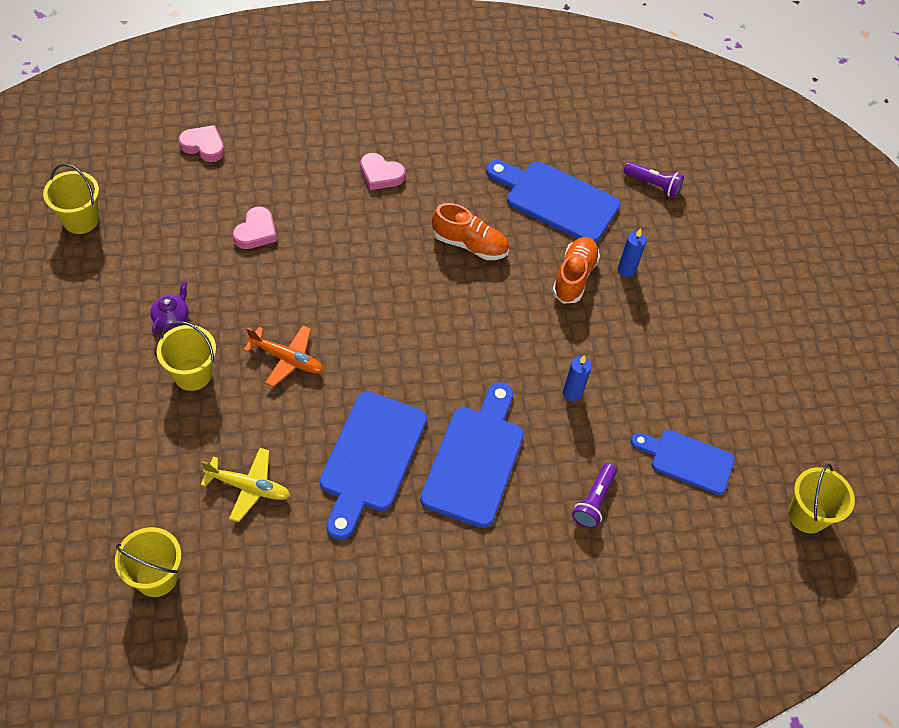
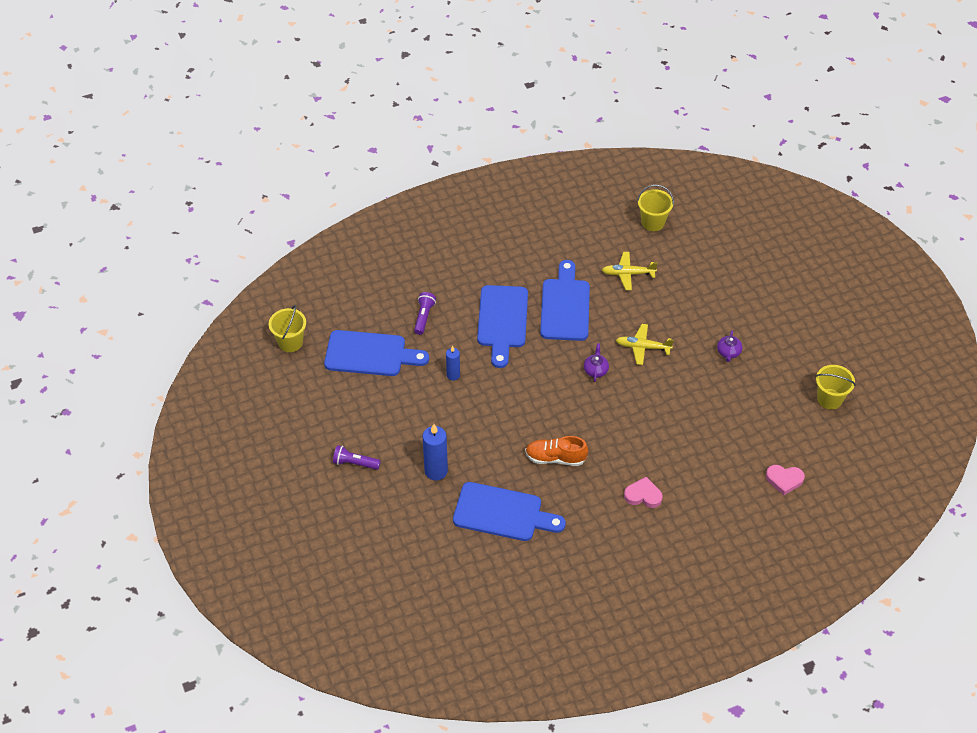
camera: 170 degrees right, 5 degrees down
yellow bucket [157,321,216,391] -> none
pink heart [233,206,277,249] -> none
orange plane [243,325,324,387] -> yellow plane [616,324,674,365]
orange shoe [552,237,600,304] -> none
blue candle [618,228,647,277] -> blue candle [422,424,448,481], size x1.64
purple flashlight [624,162,684,197] -> purple flashlight moved to [333,445,381,470]
blue cutting board [631,430,735,495] -> blue cutting board [324,330,429,376], size x1.53
none -> purple teapot [584,343,609,382]

